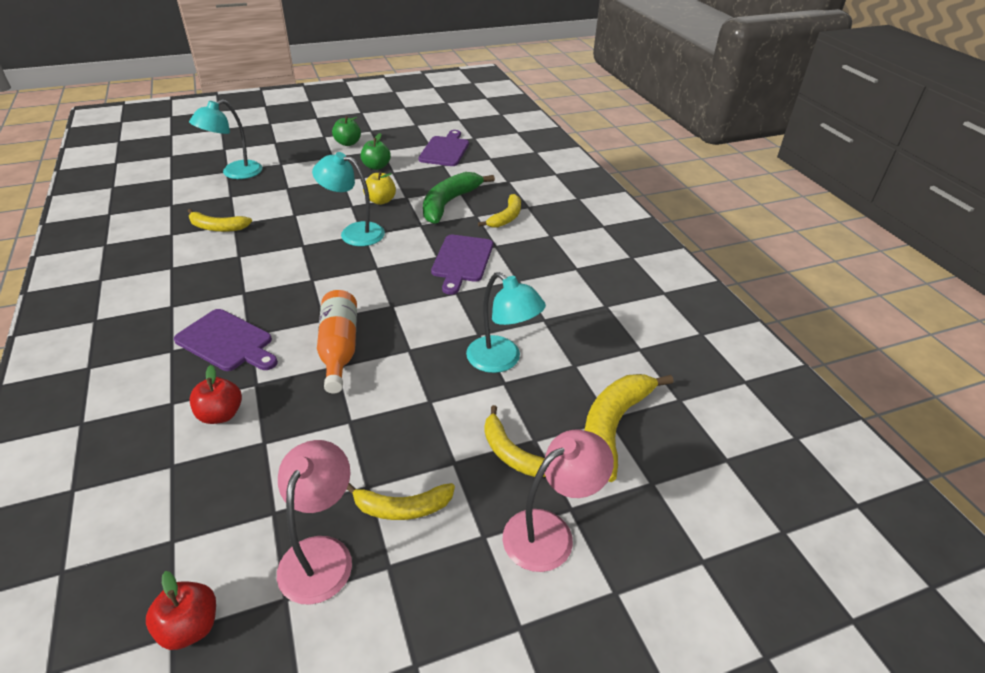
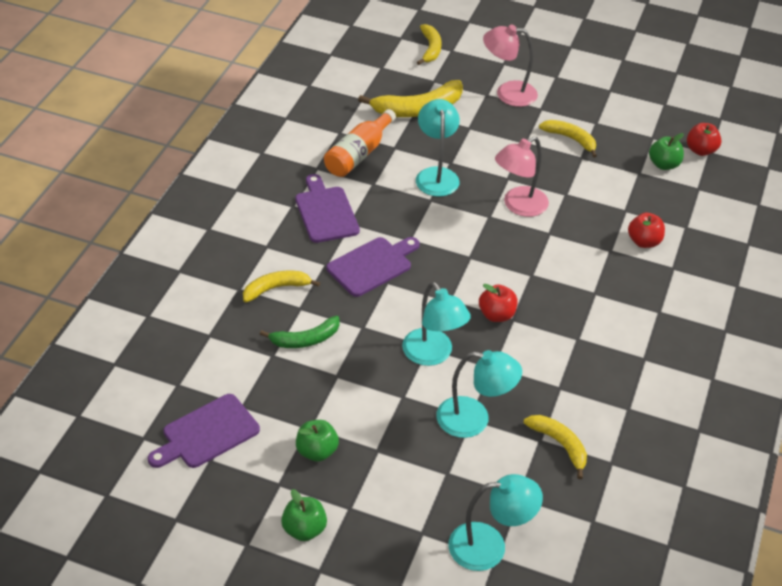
camera: 140 degrees left, 5 degrees up
purple cutting board [174,309,278,371] -> purple cutting board moved to [295,174,360,243]
pink lamp [277,440,352,605] -> pink lamp moved to [495,136,549,217]
orange bottle [317,290,357,394] -> orange bottle moved to [324,109,396,177]
yellow apple [363,171,396,205] -> none
green banana [423,172,495,224] -> green banana [260,316,340,348], size x0.63
yellow banana [484,405,546,477] -> yellow banana moved to [417,24,442,65]
none -> turquoise lamp [436,350,522,438]
none -> red apple [479,284,518,322]
none -> green apple [649,133,684,170]

